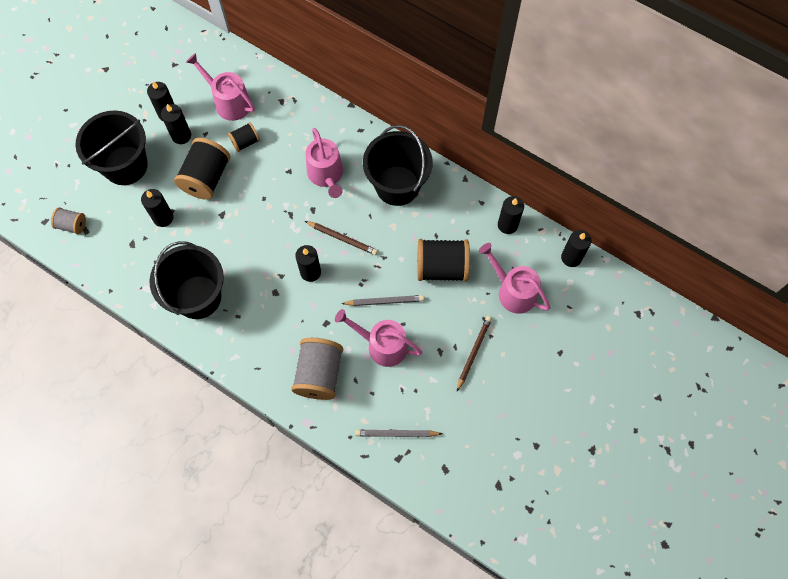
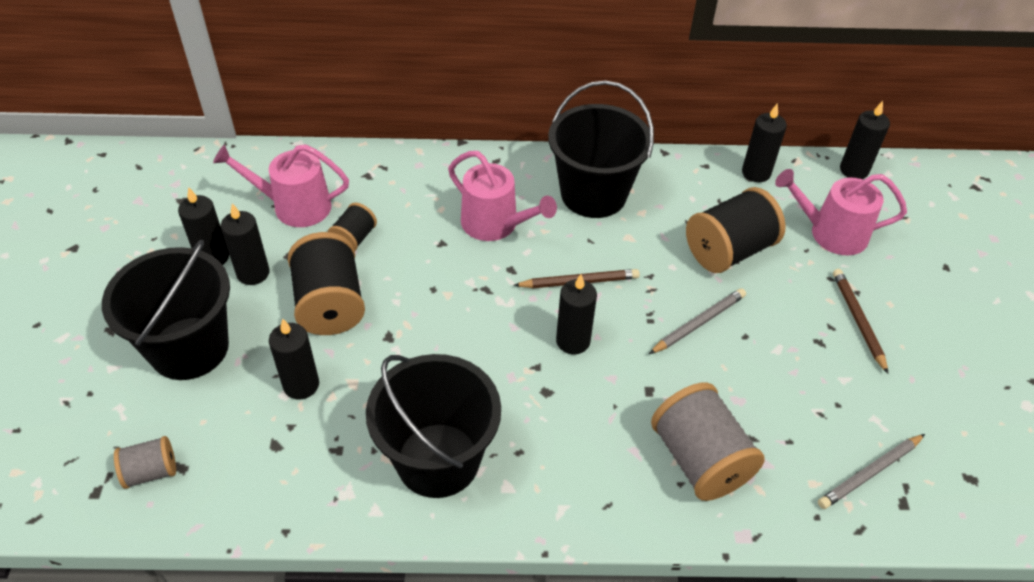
camera: 35 degrees left, 20 degrees down
pink watering can [335,309,423,367] -> none

